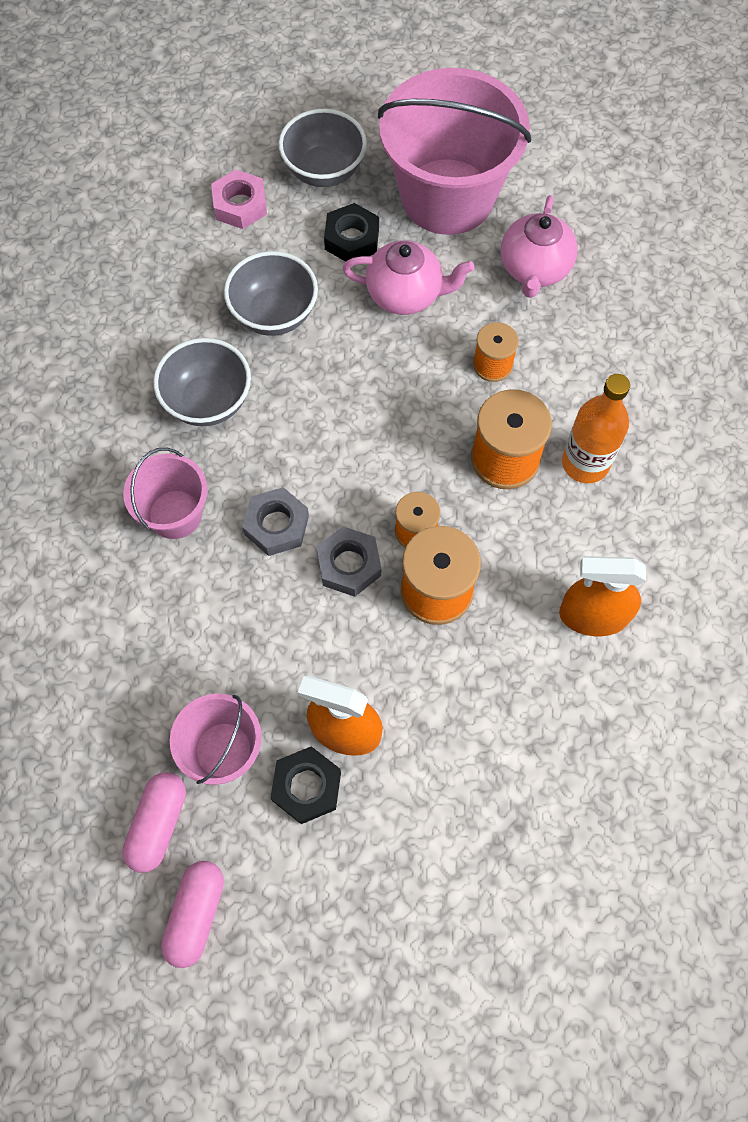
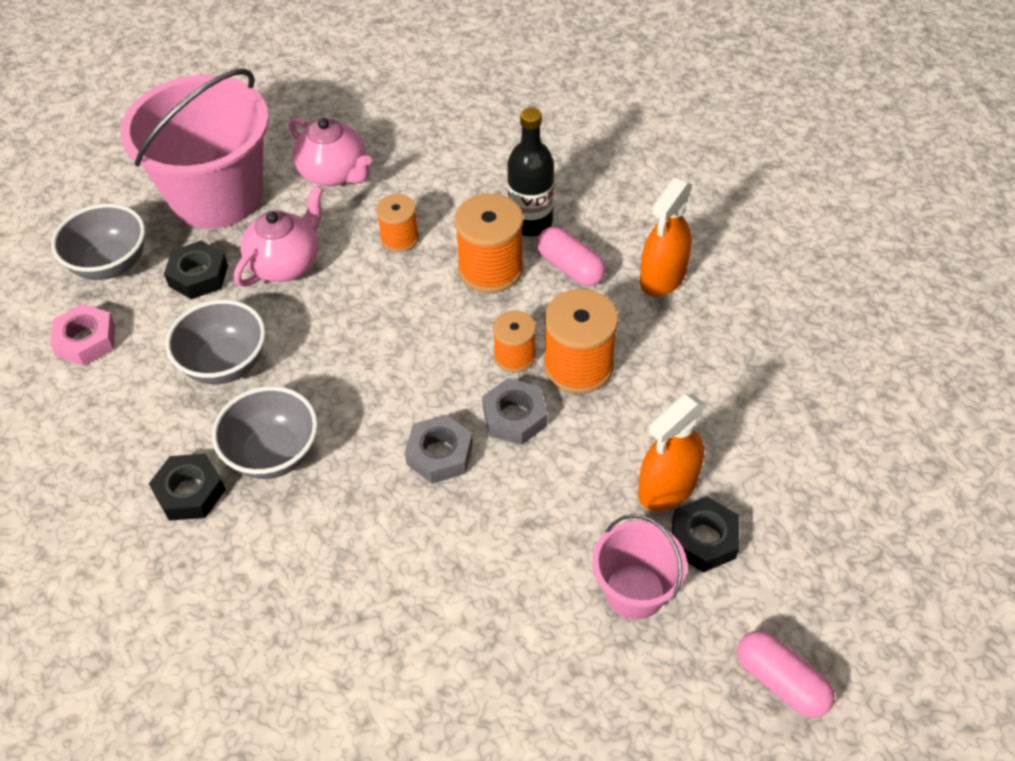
camera: 60 degrees left, 15 degrees down
pink capsule [122,772,186,873] -> pink capsule moved to [537,227,606,286]
pink bucket [123,448,208,539] -> none
orange bottle [562,374,630,483] -> black bottle [507,108,554,236]
none -> black nut [149,454,226,521]

